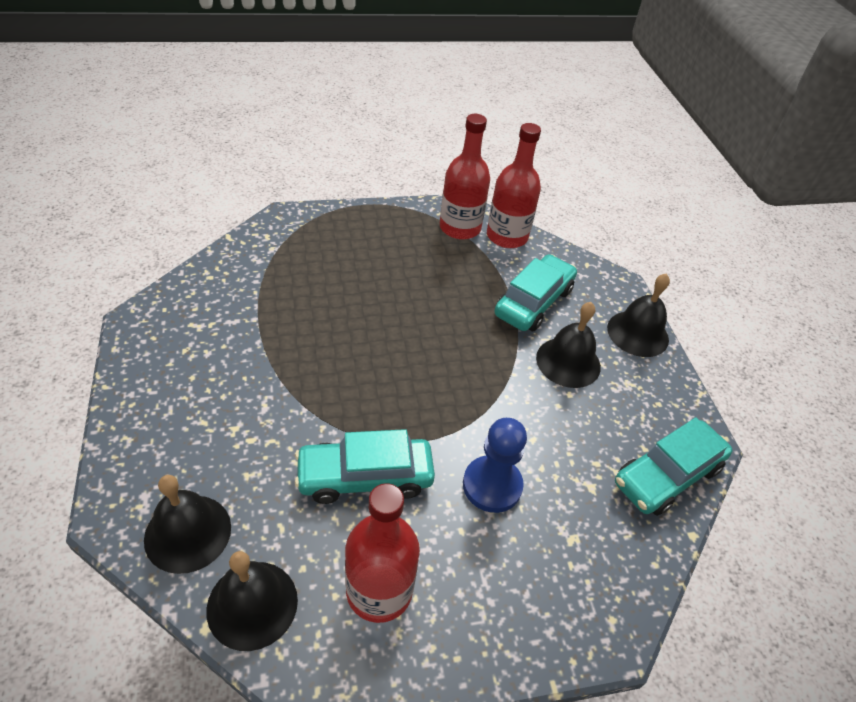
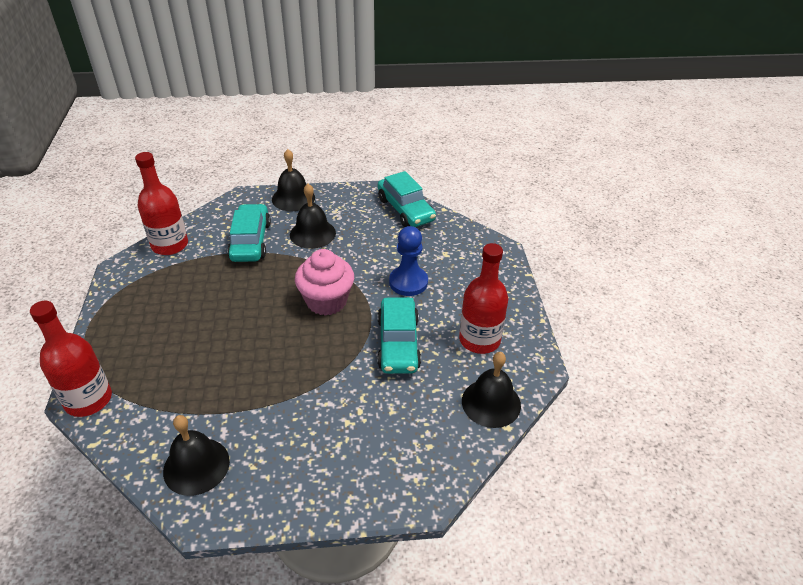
camera: 80 degrees left, 5 degrees down
black bell [144,475,231,574] -> black bell moved to [163,415,230,496]
red bottle [440,114,490,240] -> red bottle moved to [30,301,112,417]
turquoise car [494,254,577,331] -> turquoise car turned 45 degrees clockwise [227,204,271,262]
none -> pink cupcake [295,249,354,316]

